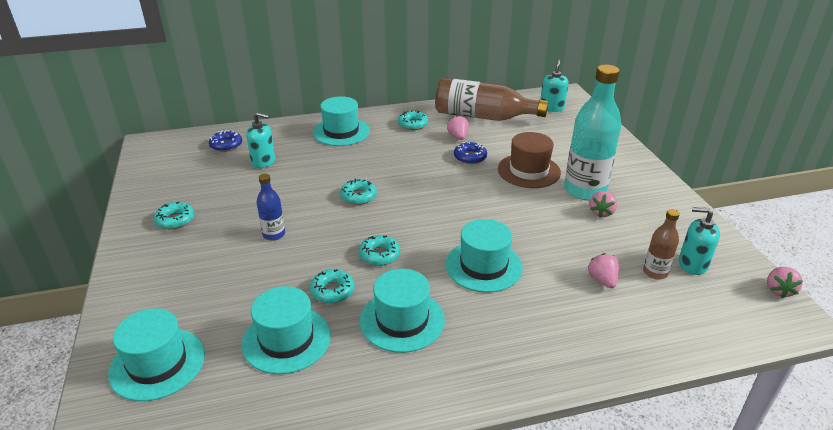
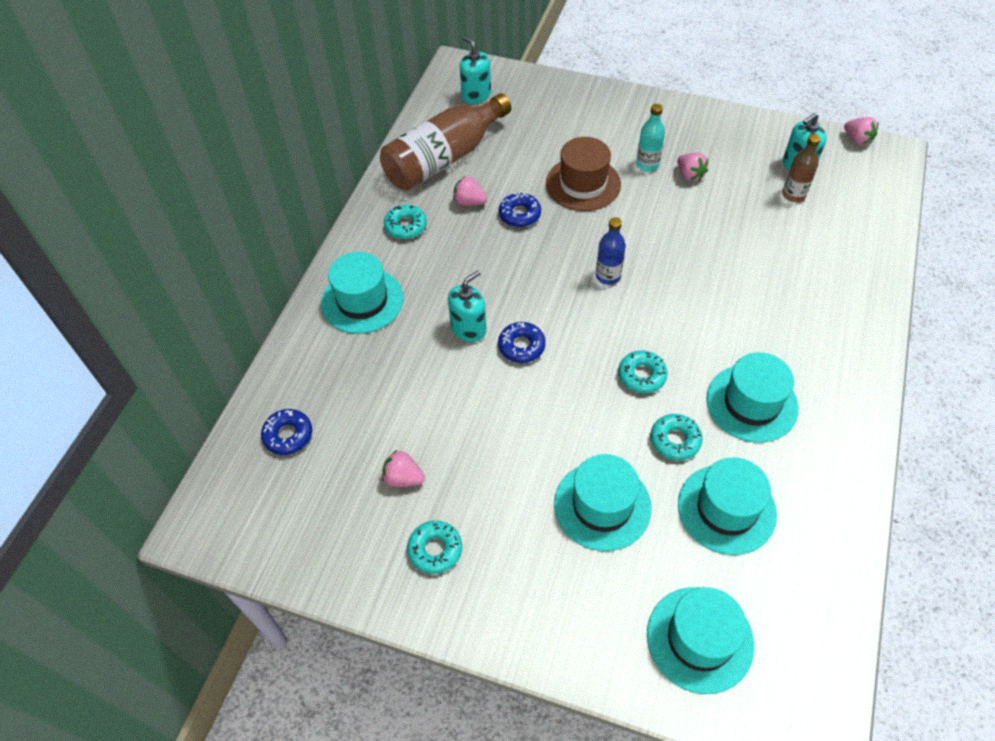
camera: 55 degrees left, 20 degrees up
turquoise soap dispenser [246,112,275,168] -> turquoise soap dispenser moved to [448,270,487,342]
blue bottle [257,174,285,240] -> blue bottle moved to [596,217,626,285]
turquoise donut [340,179,377,205] -> blue donut [498,322,546,363]
turquoise hat [445,219,523,293] -> turquoise hat moved to [554,454,652,551]
turquoise bottle [564,65,621,200] -> turquoise bottle [636,104,665,171], size x0.49
pink strawberry [588,253,619,288] -> pink strawberry moved to [382,450,425,487]

